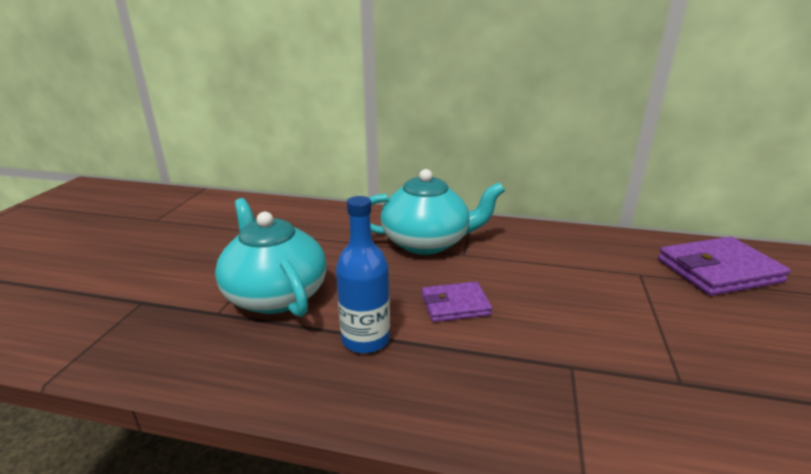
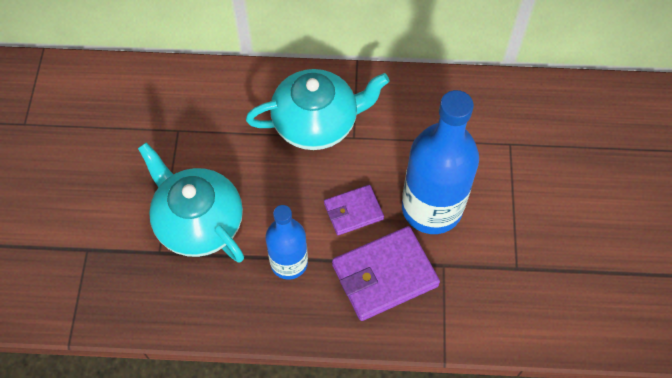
camera: 10 degrees left, 35 degrees up
purple wallet [658,237,791,296] -> purple wallet moved to [332,226,440,321]
none -> blue bottle [402,90,479,234]

